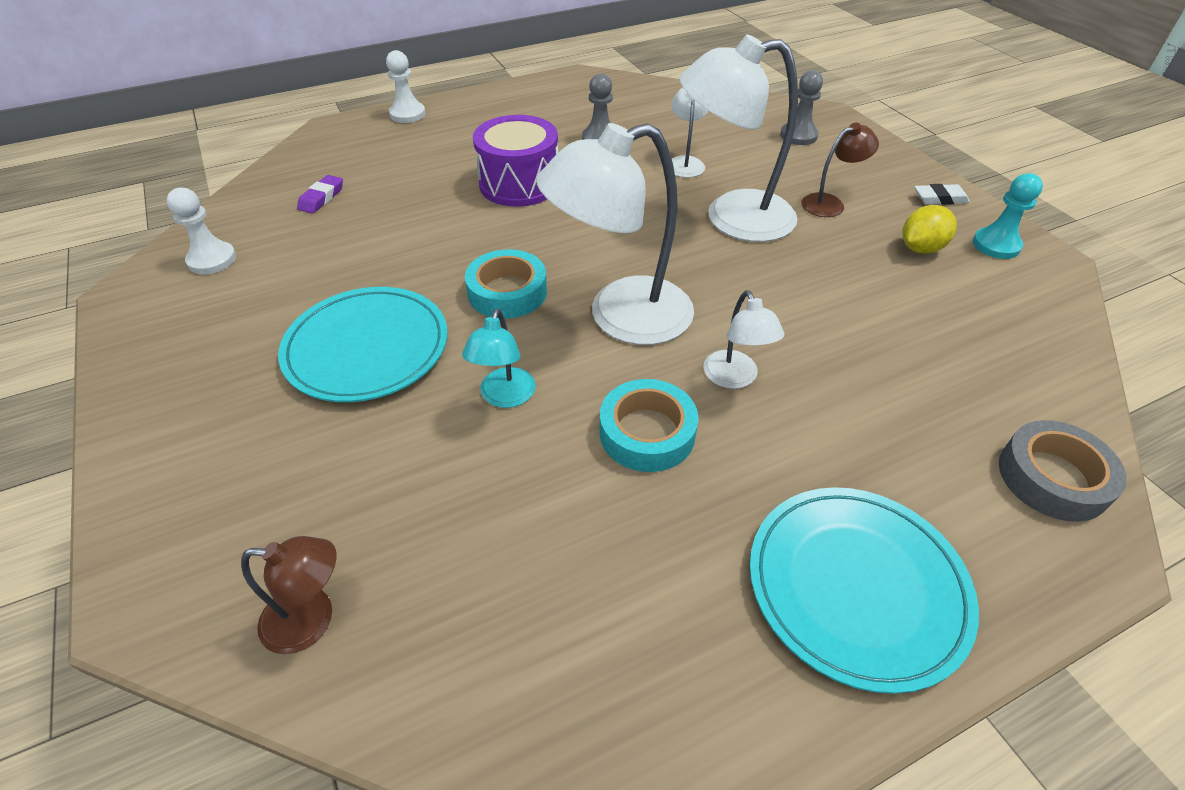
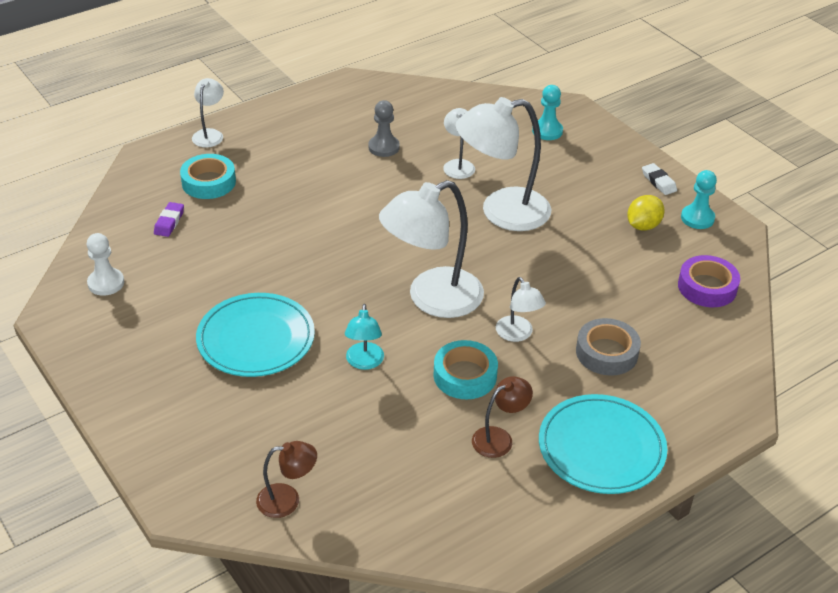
camera: 10 degrees left, 5 degrees down
white pawn [386,50,426,123] -> white lamp [192,78,224,148]
turquoise tape [465,249,547,319] -> turquoise tape moved to [180,154,236,199]
purple drum [473,115,558,207] -> none
grey pawn [780,70,823,145] -> turquoise pawn [532,85,563,140]
brown lamp [802,122,879,217] -> brown lamp moved to [472,376,533,458]
white eraser [914,184,970,205] -> white eraser turned 75 degrees clockwise [642,163,677,195]
grey tape [999,420,1127,522] -> grey tape moved to [576,318,641,376]
none -> purple tape [678,255,740,307]

